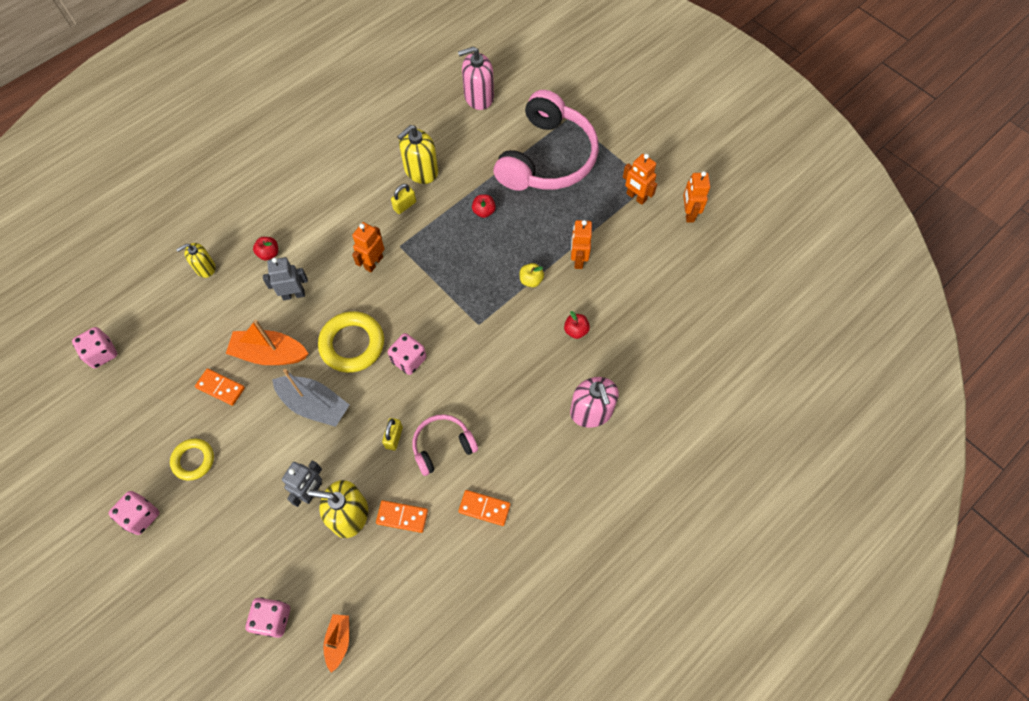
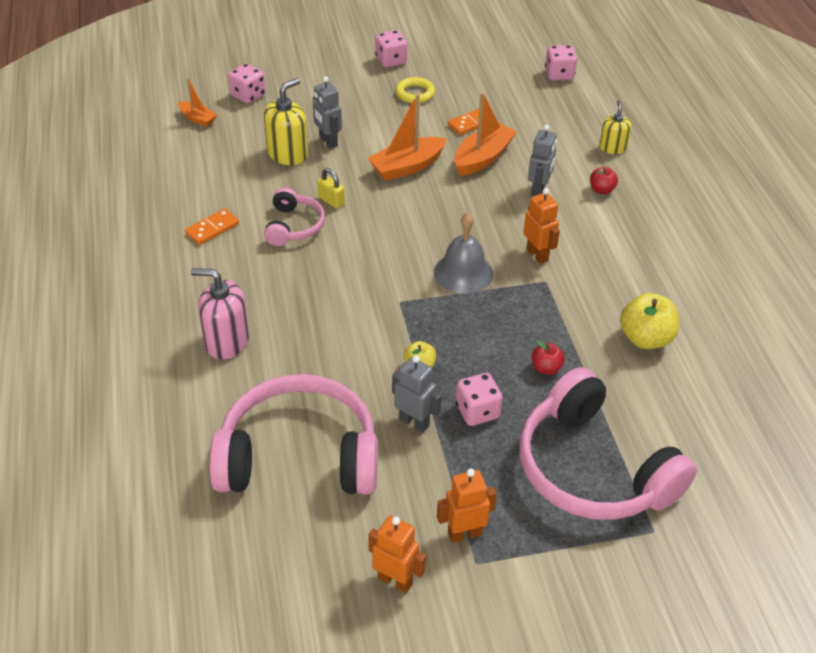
camera: 120 degrees right, 20 degrees down
grey boat [272,369,349,427] -> orange boat [368,94,447,181]
yellow ring [318,311,384,373] -> none
orange domino [376,500,428,533] -> none
pink dice [388,333,427,375] -> pink dice moved to [456,373,503,426]
yellow padlock [391,184,416,214] -> none
yellow soap dispenser [397,125,438,184] -> yellow apple [620,293,679,349]
pink soap dispenser [458,46,494,110] -> none
red apple [564,311,590,339] -> none
orange robot [571,220,592,269] -> grey robot [392,355,442,433]
none -> pink headphones [209,374,377,495]
none -> grey bell [434,213,493,294]

